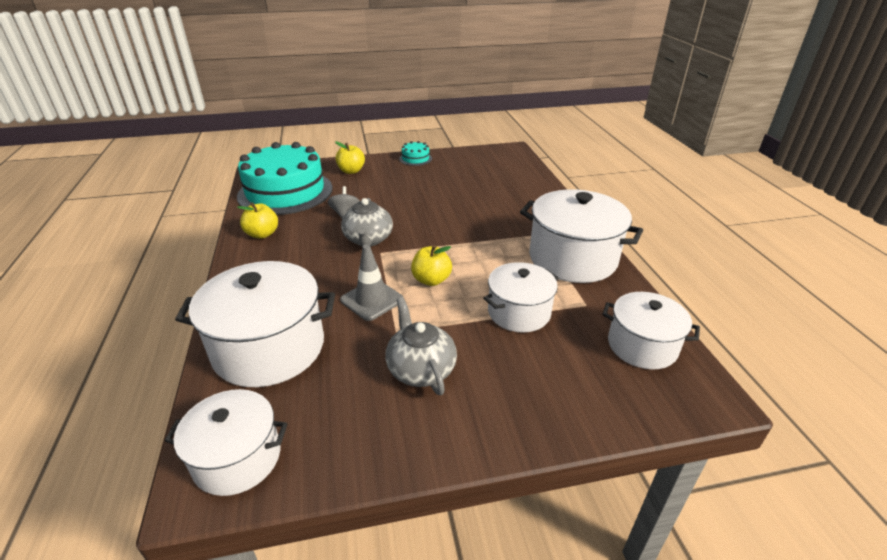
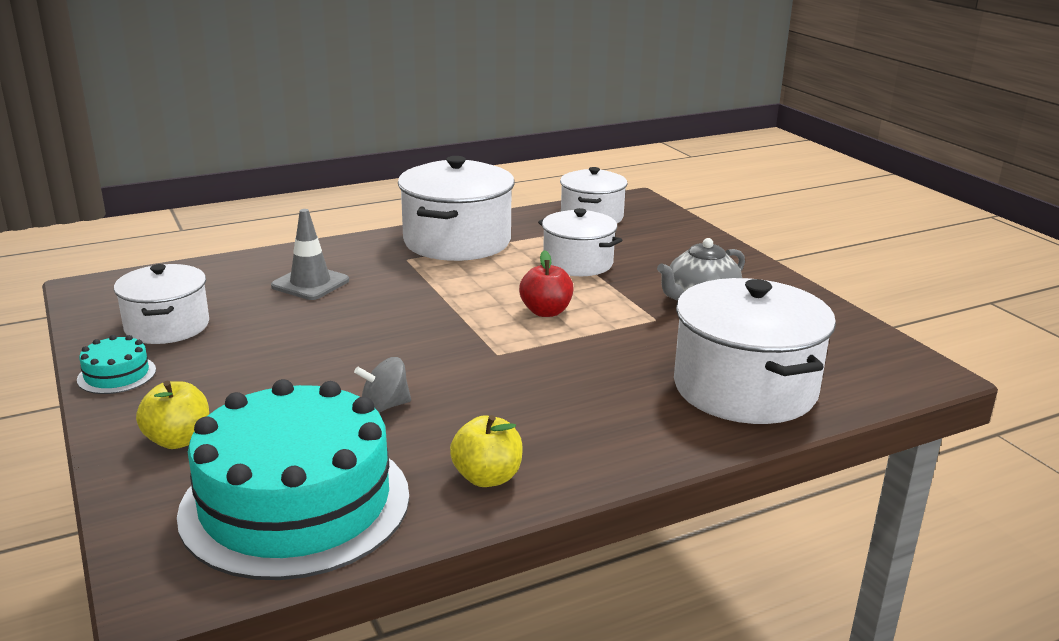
camera: 105 degrees left, 10 degrees down
white pot [165,389,288,496] -> white pot moved to [114,264,209,344]
grey traffic cone [340,244,403,321] -> grey traffic cone moved to [271,209,349,300]
grey teapot [341,198,393,247] -> none
yellow apple [411,245,452,286] -> red apple [519,250,574,317]

